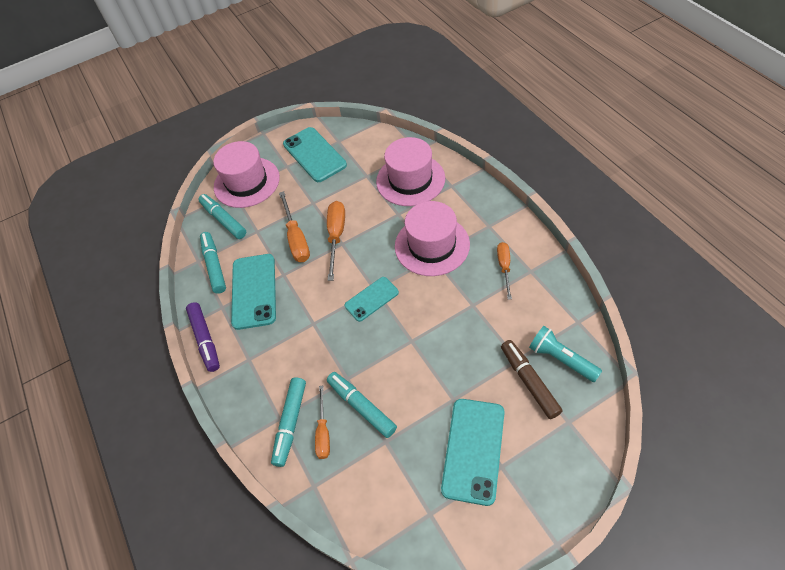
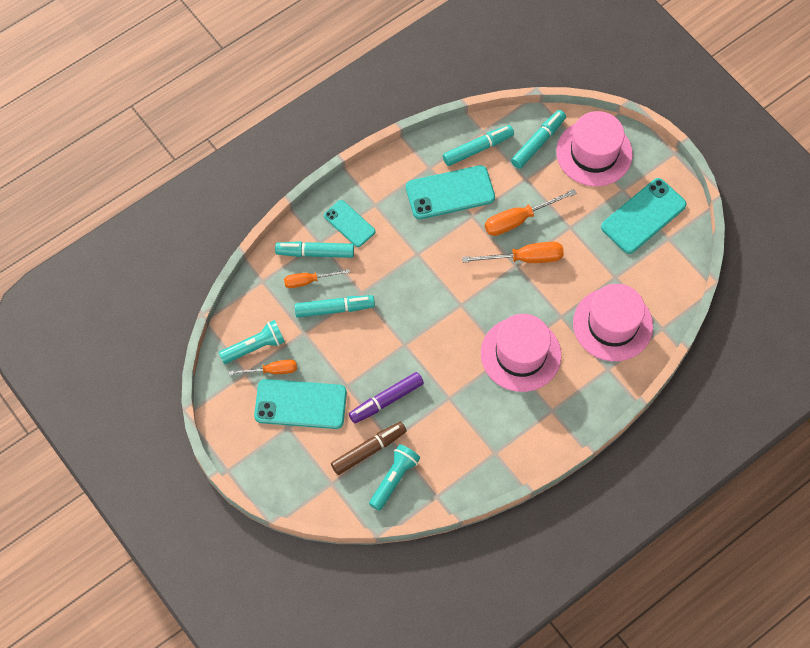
camera: 75 degrees right, 10 degrees up
purple marker [186,302,220,372] -> purple marker moved to [349,372,424,423]
turquoise marker [327,372,397,438] -> turquoise marker turned 45 degrees clockwise [294,295,375,318]
turquoise phone [344,277,399,322] -> turquoise phone moved to [324,200,375,247]
orange screwdriver [497,242,512,299] -> orange screwdriver moved to [228,360,297,375]
none -> turquoise flashlight [219,320,285,364]

